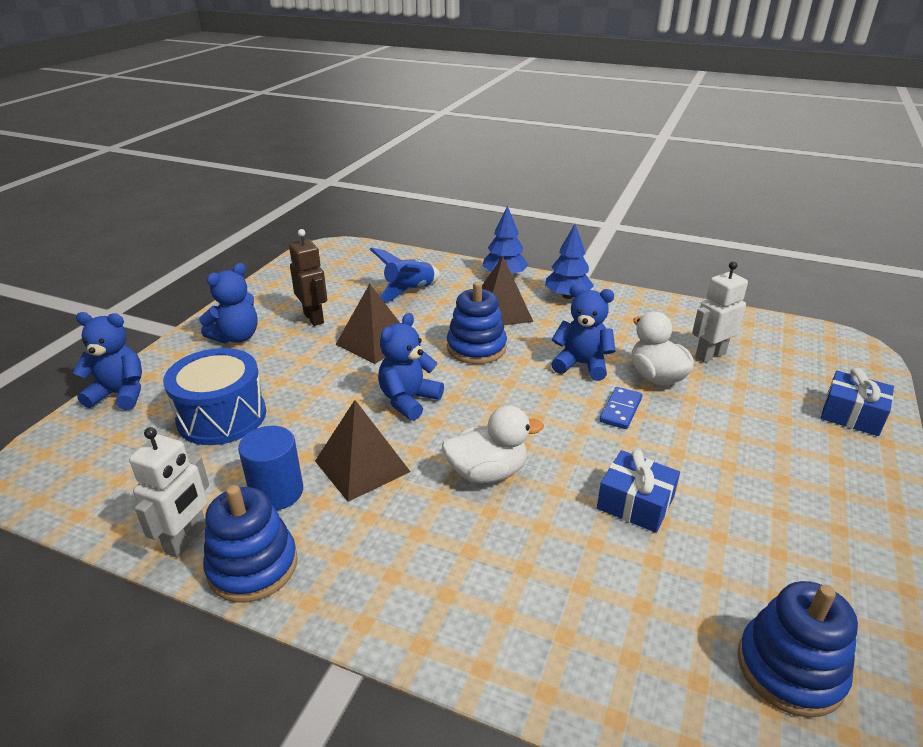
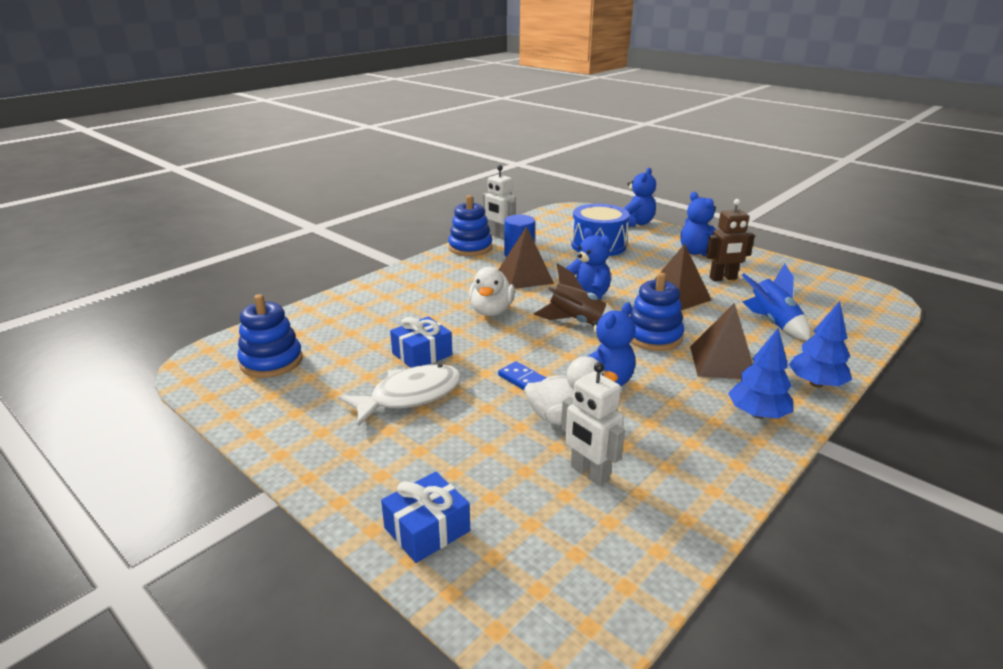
camera: 110 degrees right, 5 degrees down
white robot [692,261,748,363] -> white robot turned 150 degrees clockwise [561,362,625,486]
none -> white fish [338,364,461,427]
none -> brown rocket [533,264,614,324]

